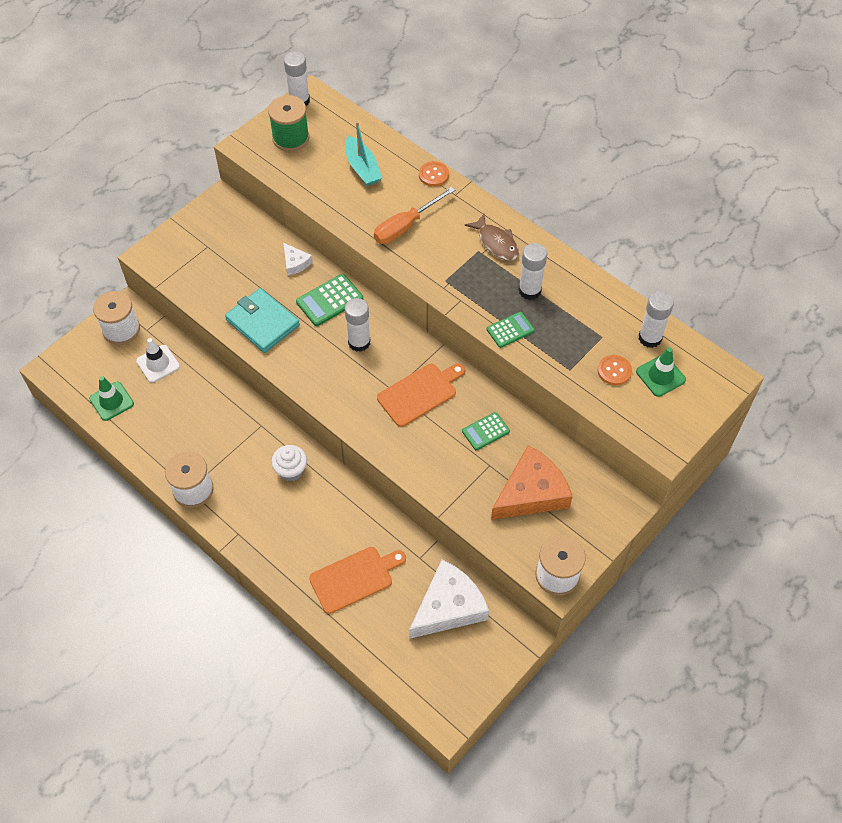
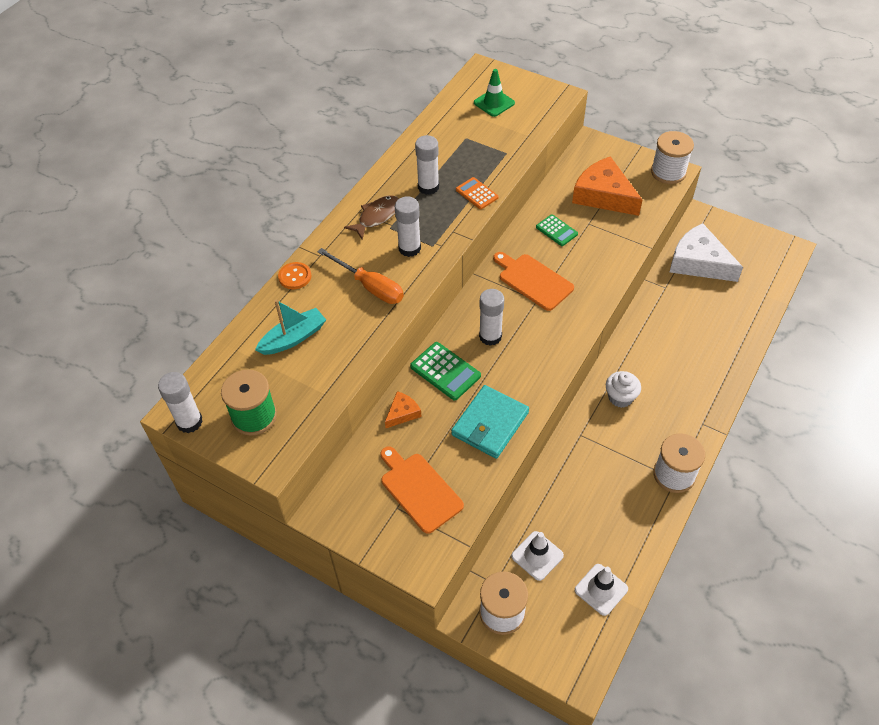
camera: 100 degrees left, 5 degrees down
green traffic cone [89,376,134,421] -> white traffic cone [575,564,628,616]
white cheese [283,243,313,275] -> orange cheese [385,391,421,428]
orange cutting board [309,547,406,614] -> orange cutting board moved to [380,446,464,534]
green calculator [487,312,535,348] -> orange calculator [456,177,499,209]
orange button [598,355,632,386] -> none
white glue stick [639,291,674,348] -> white glue stick moved to [395,197,421,257]

